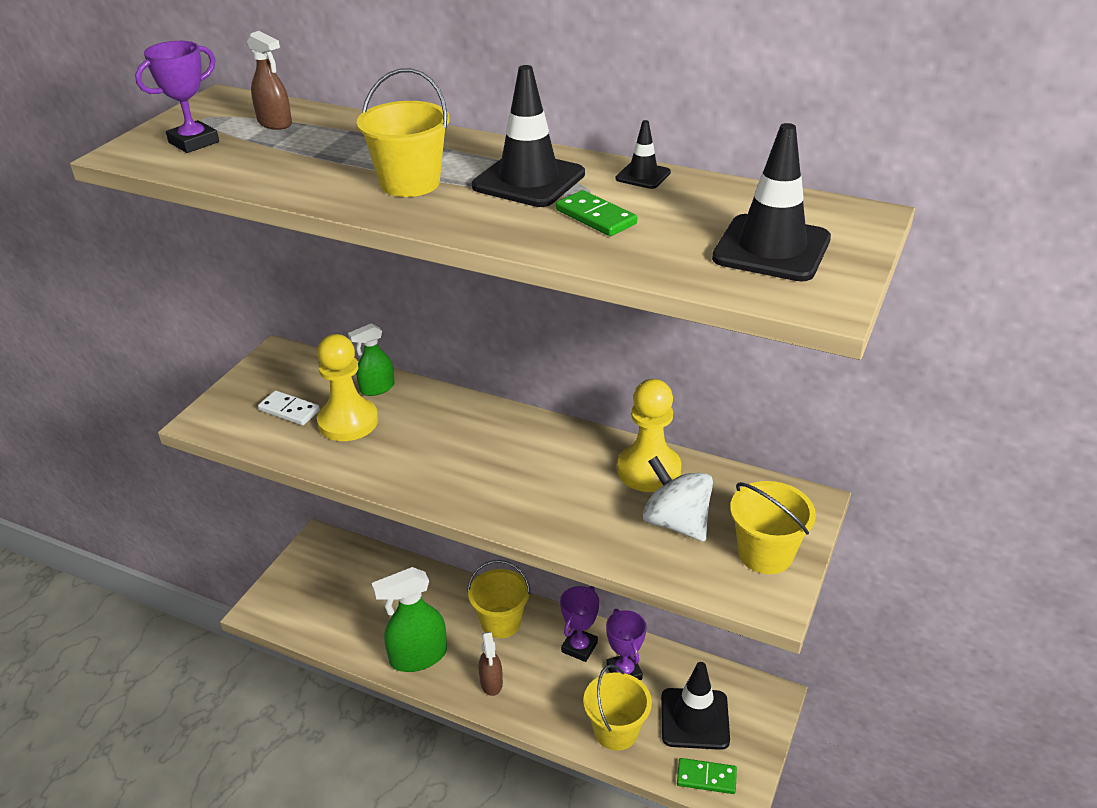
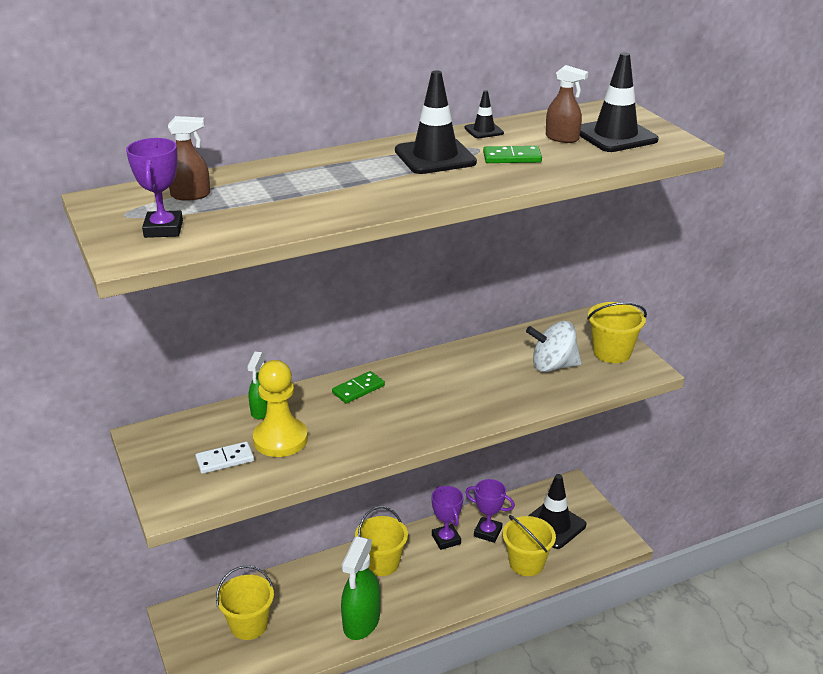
camera: 50 degrees left, 5 degrees down
yellow bucket [357,68,450,197] -> yellow bucket moved to [216,565,274,640]
brown spray bottle [478,632,503,696] -> brown spray bottle moved to [546,65,588,143]
yellow pawn [617,379,681,492] -> none
green domino [677,758,737,794] -> green domino moved to [332,371,385,403]

